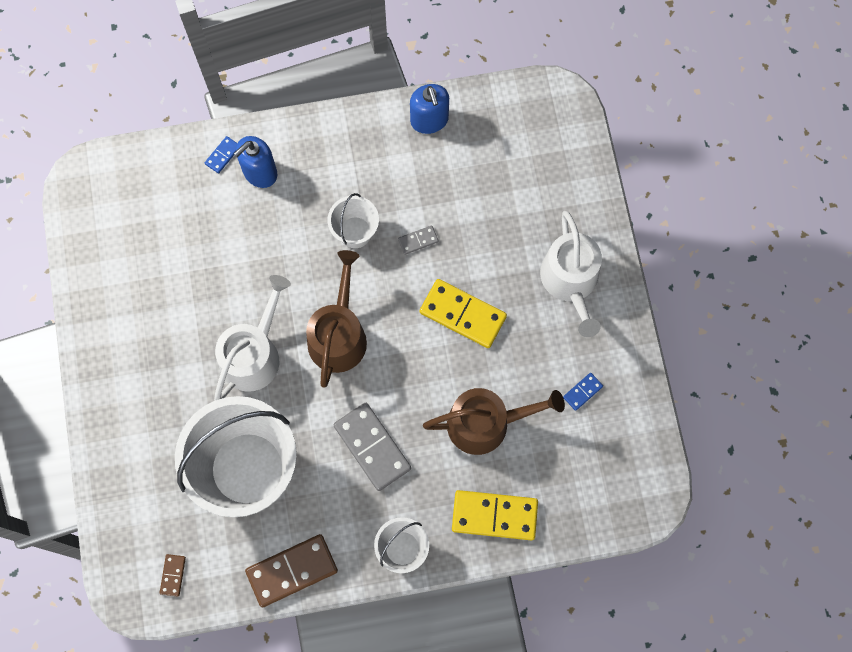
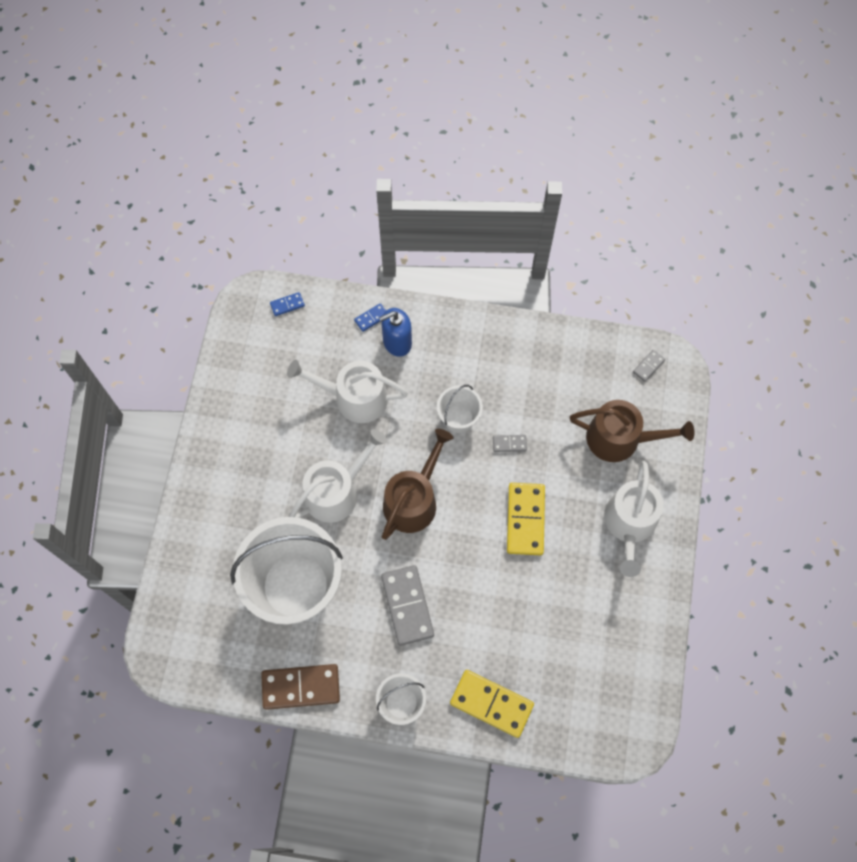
camera: 20 degrees right, 5 degrees down
brown domino [160,554,186,597] -> none
blue soap dispenser [410,84,449,134] -> none
yellow domino [420,279,507,348] -> yellow domino turned 45 degrees clockwise [507,483,545,555]
brown watering can [423,388,565,455] -> brown watering can moved to [570,400,695,462]
blue domino [563,373,603,411] -> blue domino moved to [270,292,305,316]
none -> white watering can [287,360,408,423]
none -> grey domino [633,350,665,382]

